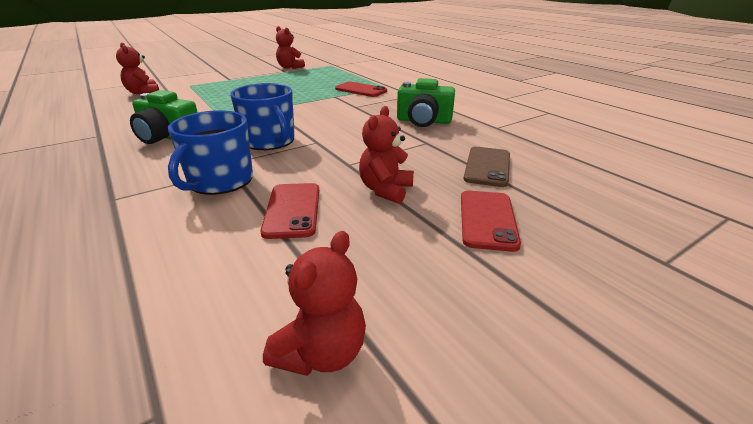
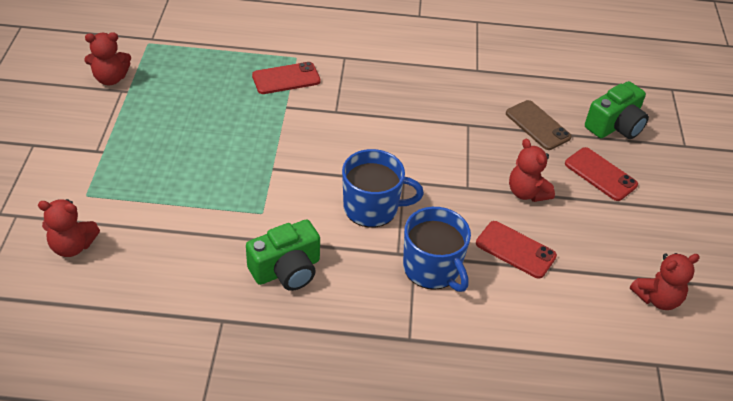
camera: 55 degrees left, 15 degrees up
red teddy bear [263,231,366,376] -> red teddy bear turned 90 degrees clockwise [630,253,700,310]
green camera [397,78,455,127] -> green camera moved to [585,81,649,139]

